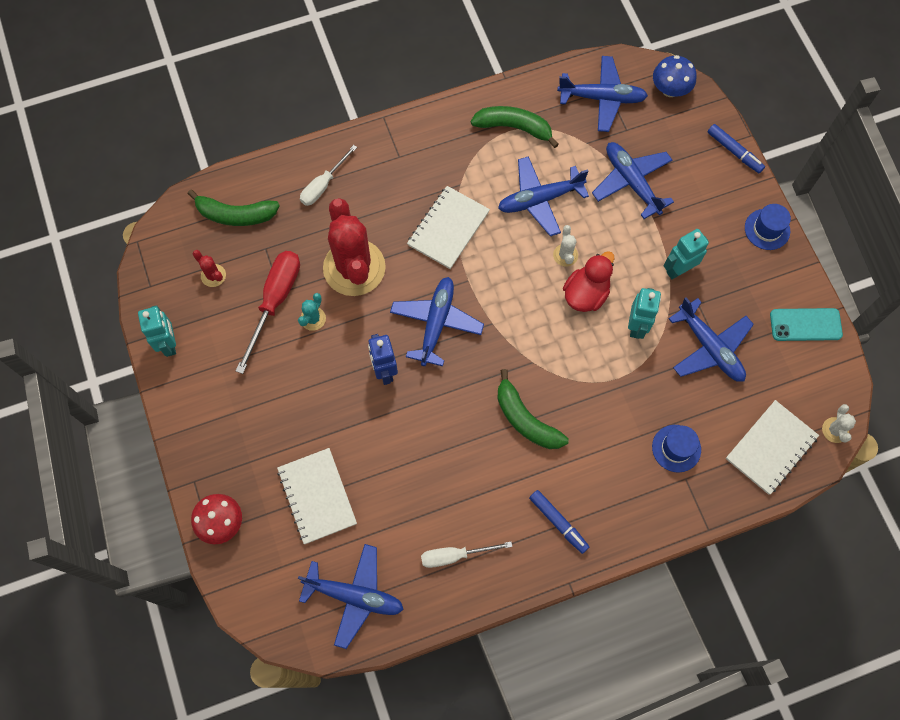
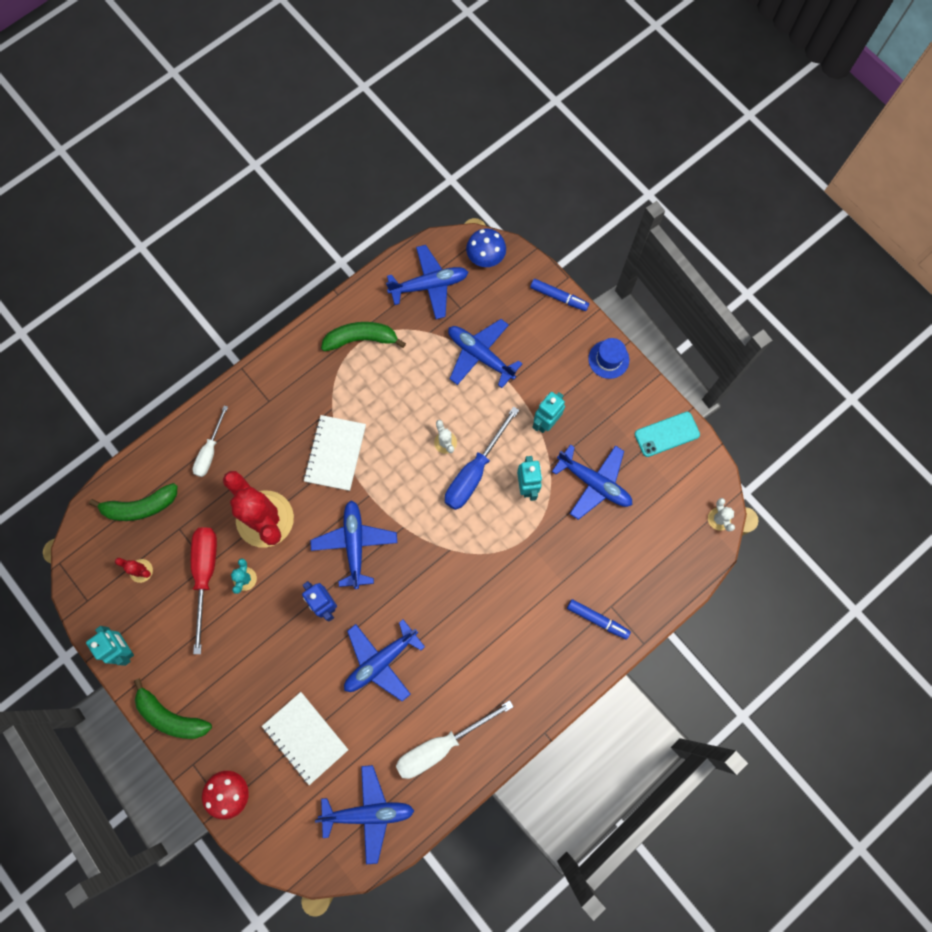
camera: 20 degrees left, 5 degrees up
white screwdriver [421,542,512,568] -> white screwdriver [396,700,514,779], size x1.58
blue plane [498,156,589,236] -> blue plane moved to [344,620,425,701]
green banana [498,369,569,449] -> green banana moved to [134,678,212,739]
blue marker [529,490,589,554] -> blue marker moved to [567,599,631,639]
red duck [563,251,614,312] -> blue screwdriver [445,406,519,510]
blue hat [652,425,701,473] -> none
white notebook [726,400,819,495] -> none

